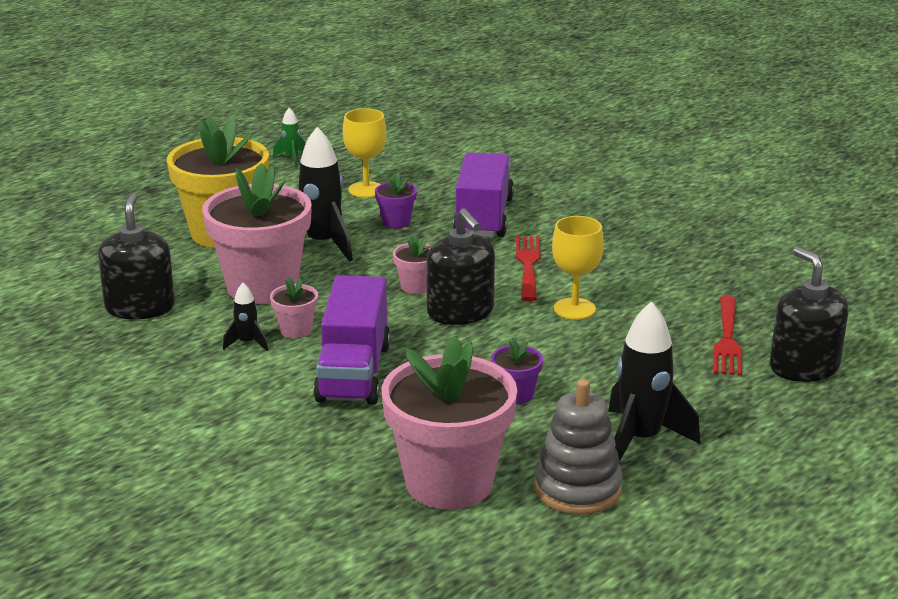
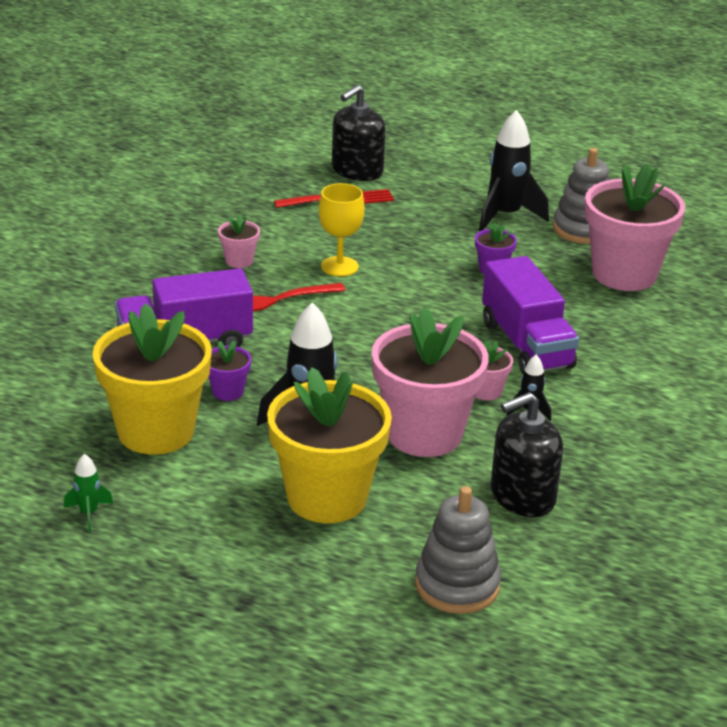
camera: 115 degrees left, 5 degrees up
purple truck [313,275,391,405] -> purple truck turned 90 degrees clockwise [482,256,579,374]
yellow goblet [343,108,387,198] -> yellow flower pot [93,303,212,455]
pink flower pot [393,235,432,294] -> pink flower pot moved to [218,214,260,268]
black soap dispenser [427,208,495,325] -> none
none -> grey stacking toy [415,486,501,614]

